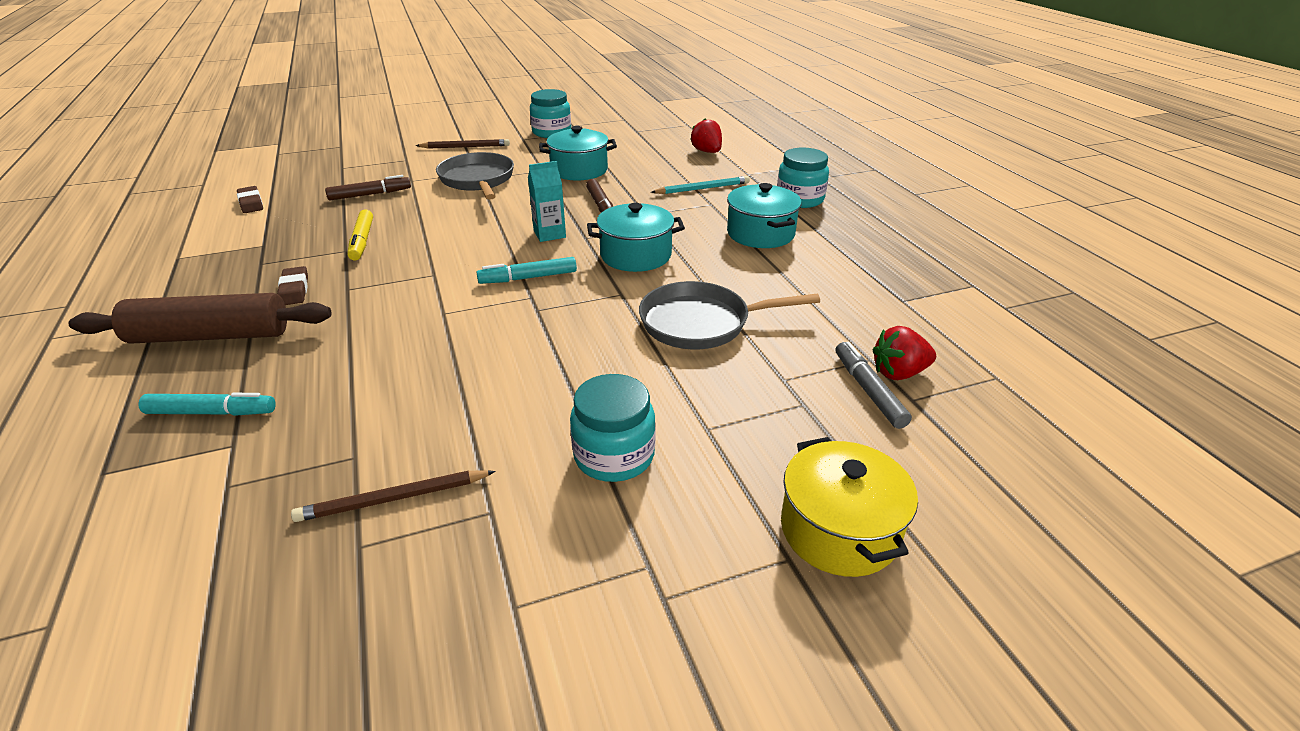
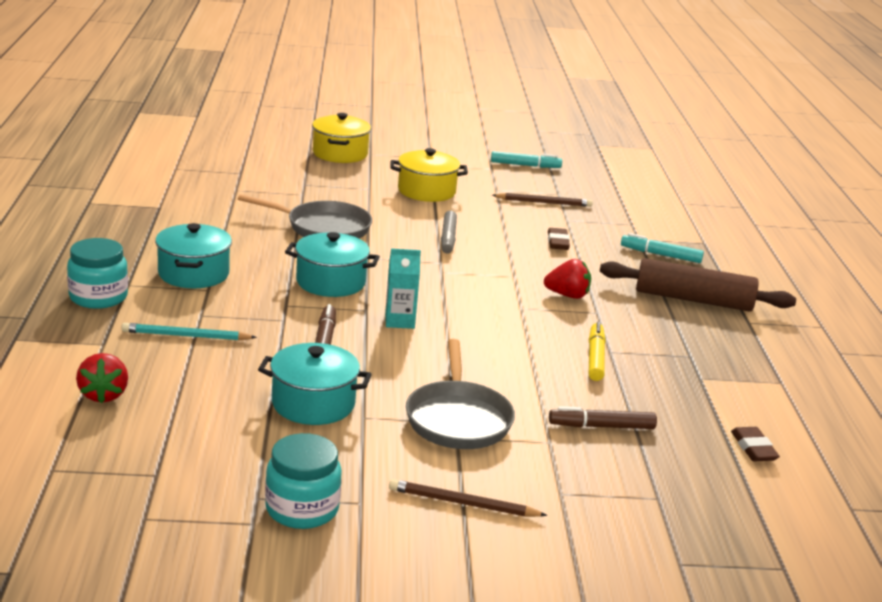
camera: 165 degrees left, 10 degrees down
brown eraser [277,266,308,305] -> brown eraser moved to [548,228,570,250]
turquoise marker [476,257,577,284] -> turquoise marker moved to [491,151,562,168]
turquoise jar [570,374,655,482] -> yellow pot [390,148,468,202]
grey marker [836,342,912,429] -> grey marker moved to [441,211,457,254]
red strawberry [873,326,936,380] -> red strawberry moved to [544,259,591,299]

